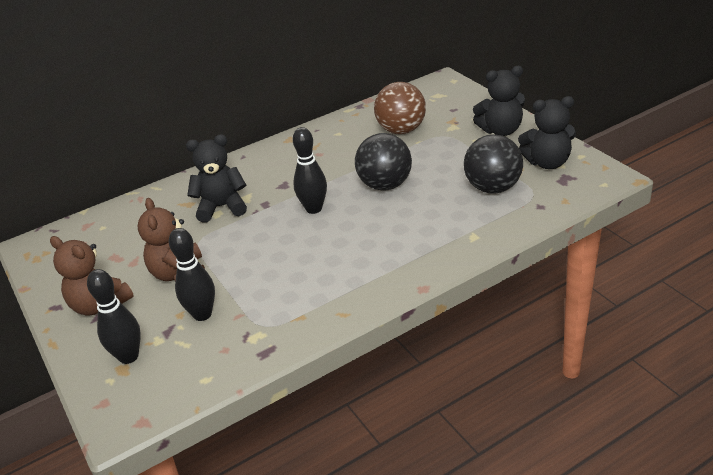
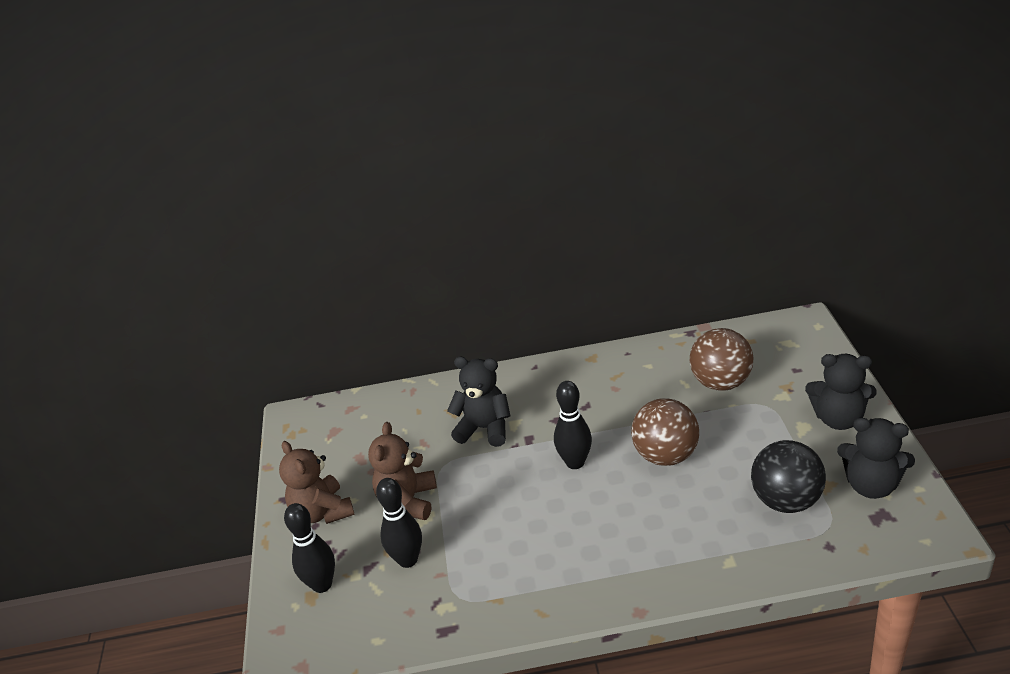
camera: 25 degrees right, 0 degrees up
black ball [355,133,412,190] -> brown ball [631,398,699,466]

